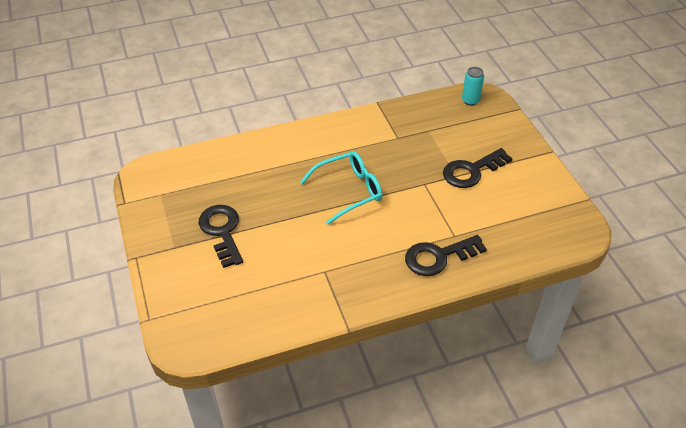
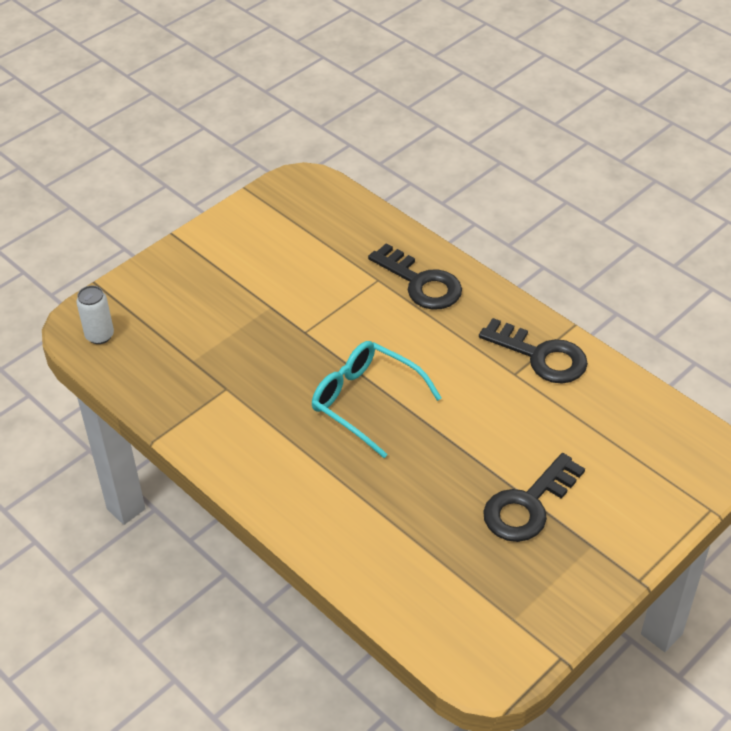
camera: 115 degrees left, 0 degrees up
black key [443,148,512,188] -> black key moved to [479,318,588,383]
turquoise can [462,67,484,106] -> white can [76,286,114,344]

